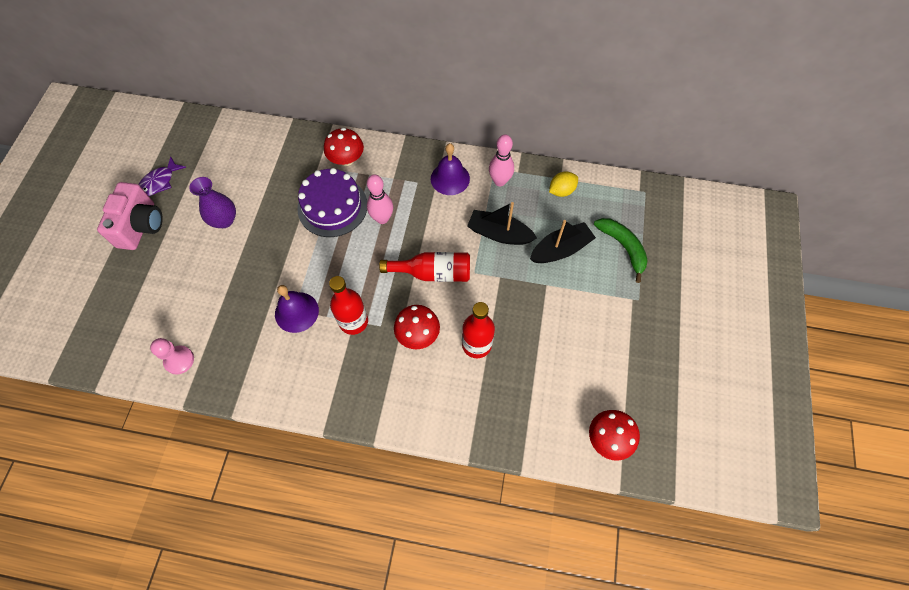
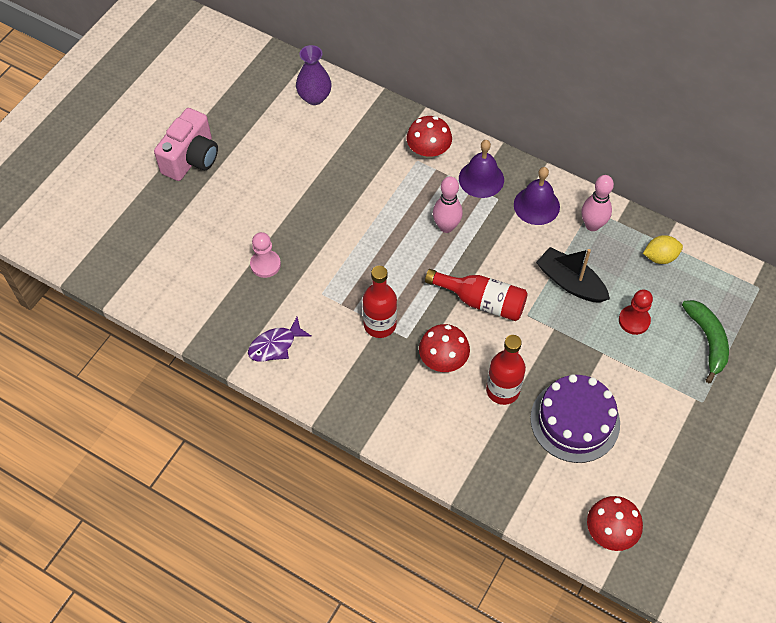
camera: 20 degrees right, 5 degrees down
purple fish [138,156,186,196] -> purple fish moved to [248,317,311,362]
pink pawn [150,338,194,375] -> pink pawn moved to [250,232,281,278]
purple vase [189,177,236,228] -> purple vase moved to [296,45,332,105]
purple bell [275,285,319,333] -> purple bell moved to [459,140,504,198]
purple cake [297,168,367,237] -> purple cake moved to [530,374,620,463]
black boat [530,220,596,263] -> red pawn [619,289,653,335]

